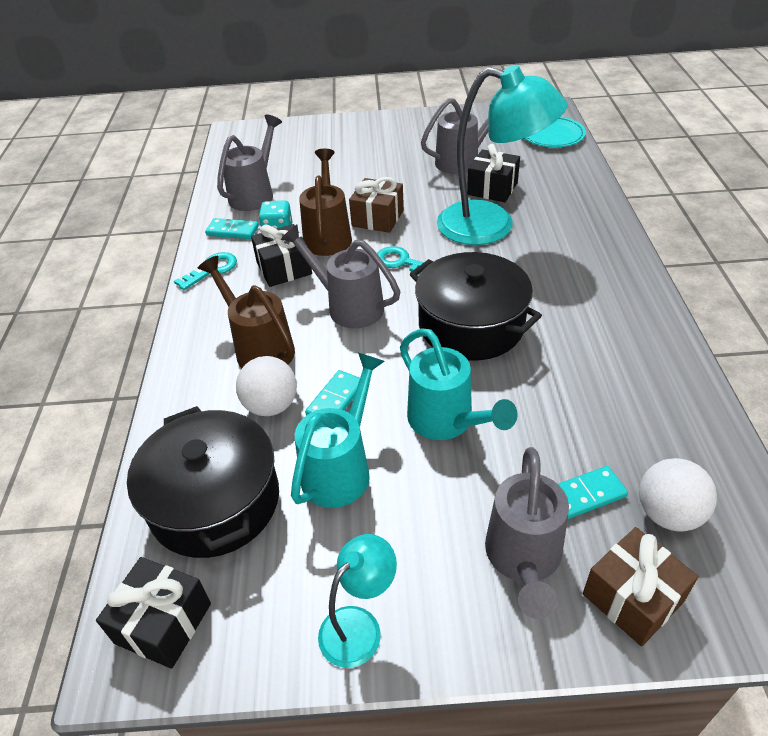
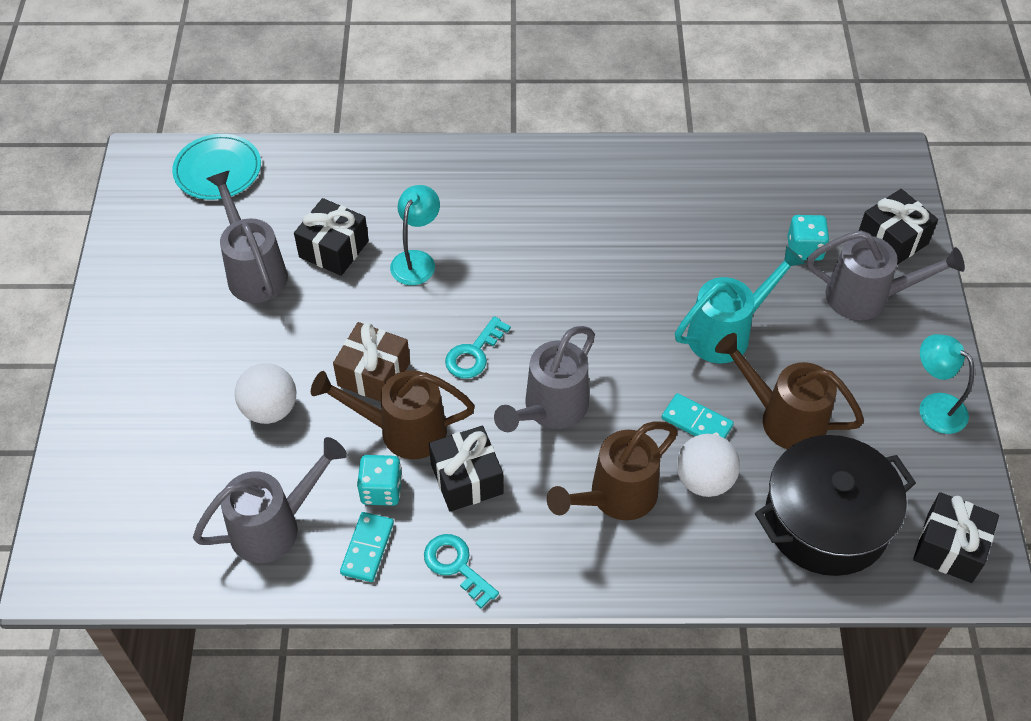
camera: 90 degrees left, 10 degrees up
grey watering can [217,115,282,211] -> grey watering can turned 120 degrees clockwise [193,437,347,563]
turquoise watering can [291,353,385,508] -> brown watering can [715,333,864,449]
black pot [410,252,542,360] -> none
turquoise lamp [437,65,567,245] -> turquoise lamp [390,185,440,285], size x0.49
turquoise domino [558,466,628,519] -> turquoise dice [787,215,829,260]
brown gift [583,527,699,646] -> black gift [859,189,938,265]
white ball [639,458,717,531] -> white ball moved to [235,363,296,424]

